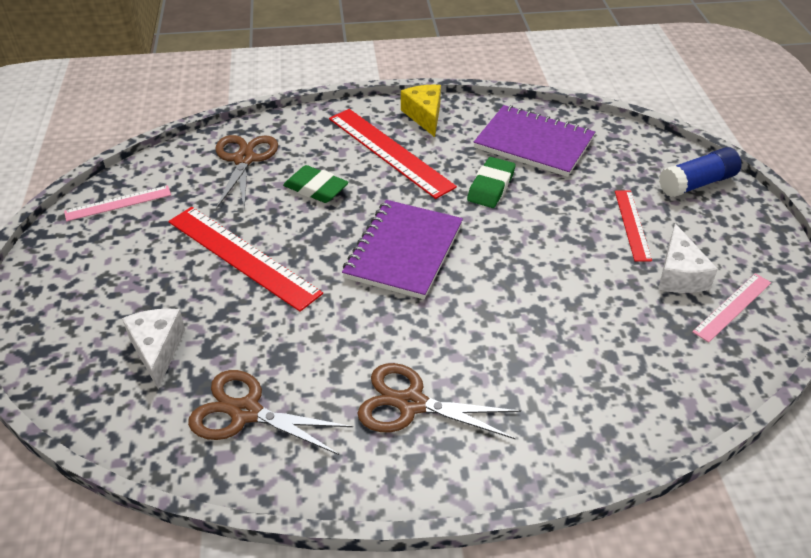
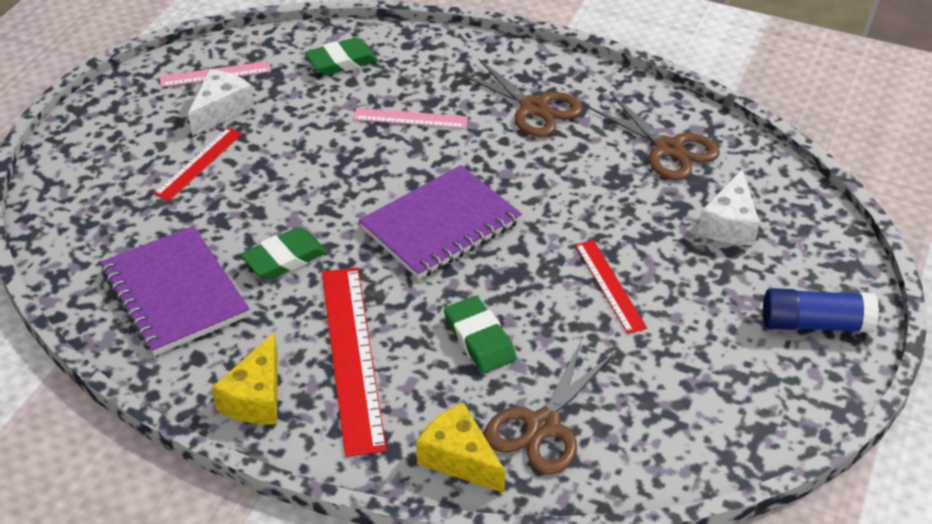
camera: 150 degrees left, 0 degrees up
pink ruler [64,185,171,221] -> pink ruler moved to [353,108,468,129]
red ruler [168,207,323,312] -> red ruler [575,240,647,334], size x0.56
blue glue stick [659,147,742,197] -> blue glue stick moved to [763,288,879,333]
none -> green eraser [305,37,378,75]
none -> yellow cheese [416,402,505,493]

